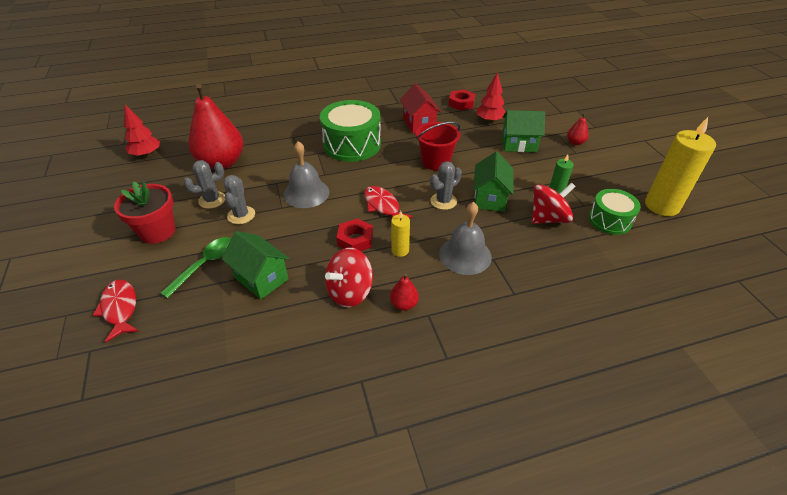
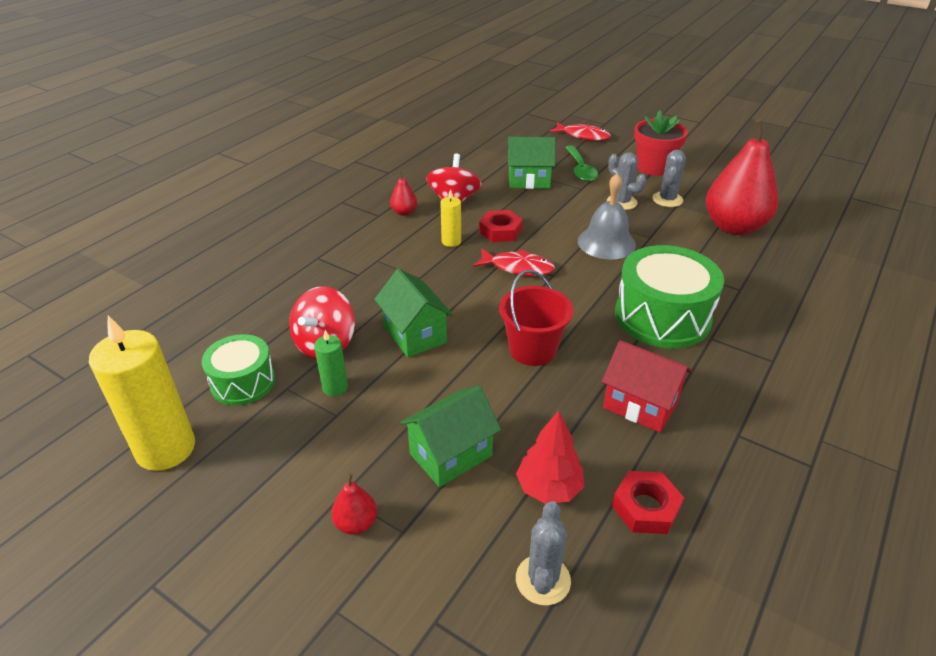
camera: 140 degrees right, 5 degrees down
red tree [124,105,160,157] -> none
grey cactus [430,161,462,210] -> grey cactus moved to [516,501,571,606]
grey bell [439,202,492,275] -> none

